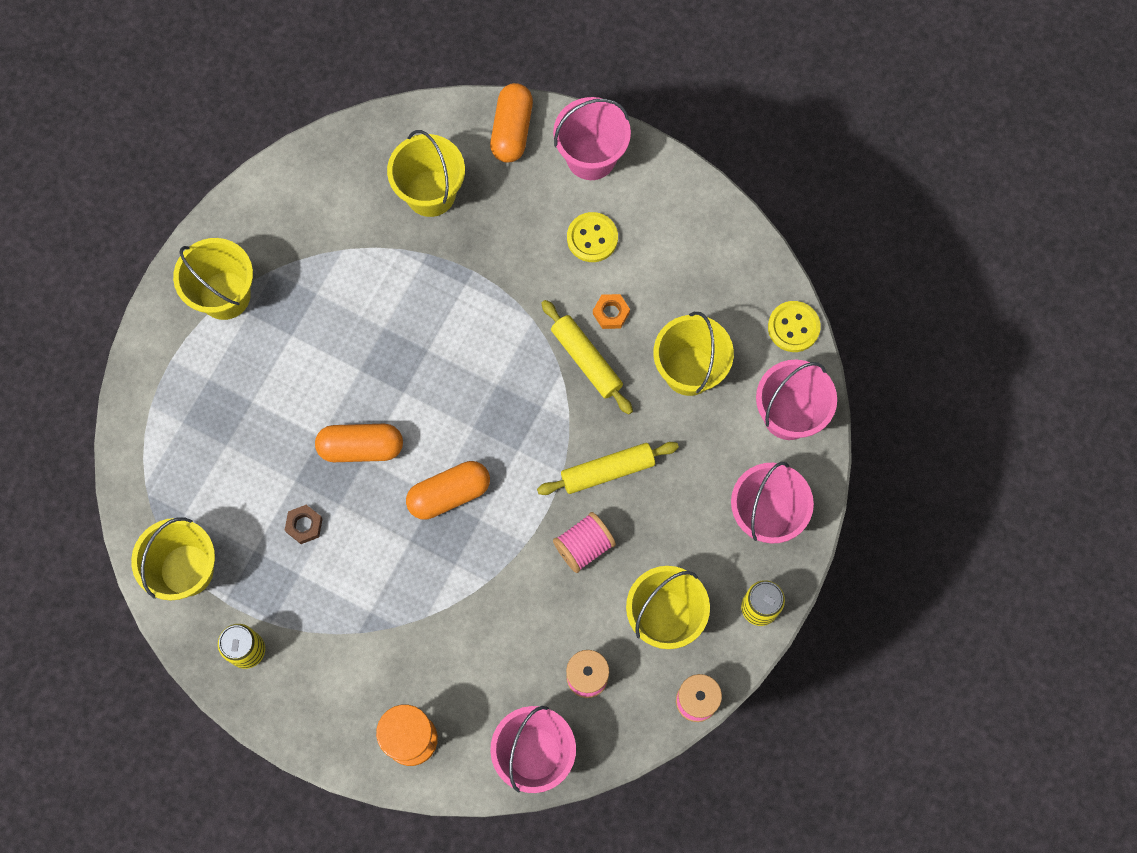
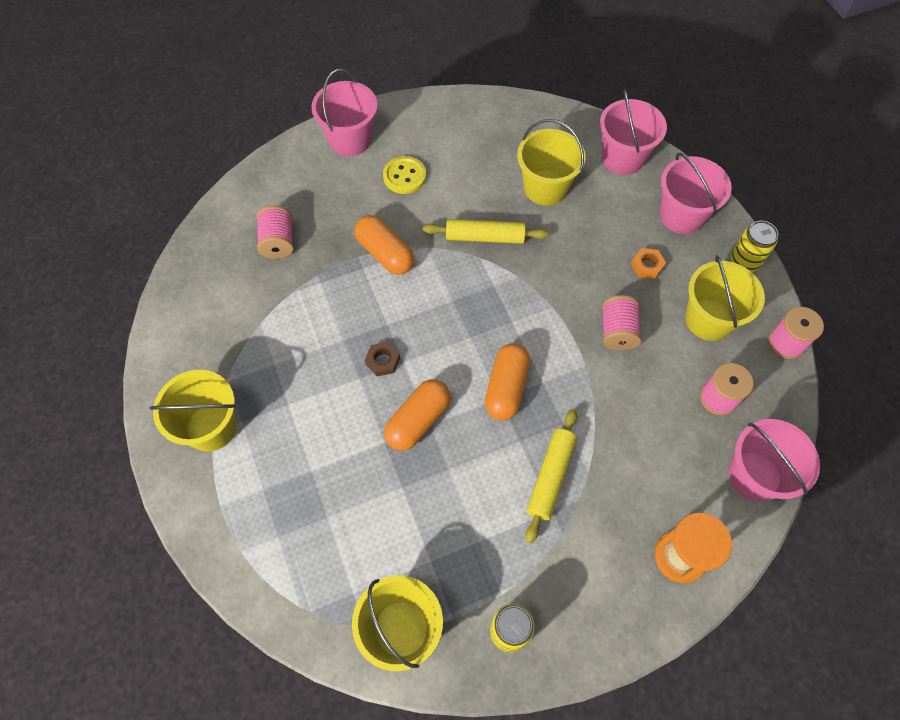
camera: 50 degrees left, 10 degrees down
brown nut [285,505,323,544] -> brown nut moved to [365,342,400,376]
yellow bucket [387,130,465,217] -> pink spool [256,205,293,259]
orange capsule [490,83,533,163] -> orange capsule moved to [354,215,414,275]
yellow rolling pin [537,442,679,495] -> yellow rolling pin moved to [525,409,577,544]
orange nut [593,294,630,329] -> orange nut moved to [631,248,666,279]
yellow button [768,301,821,352] -> none

